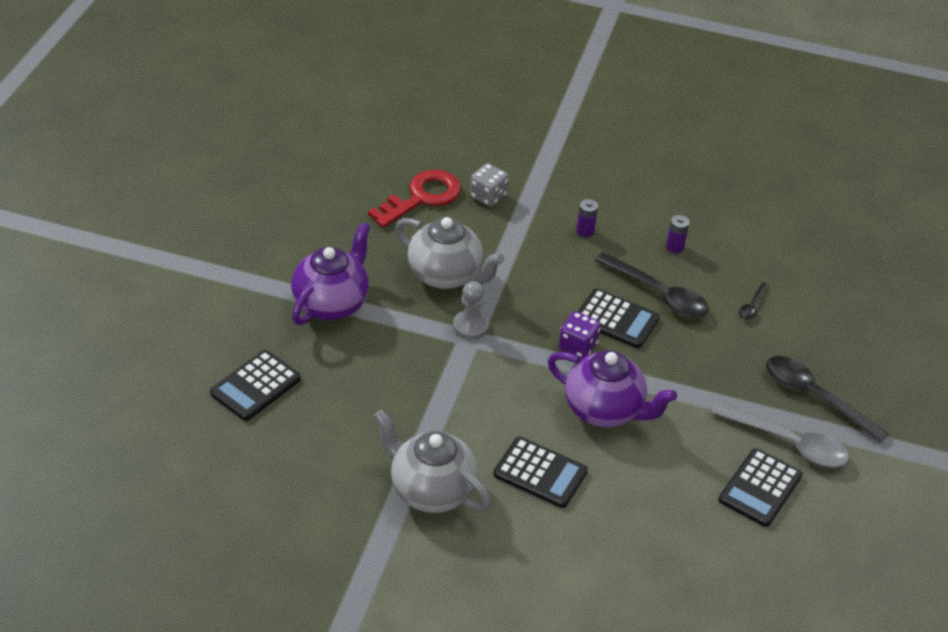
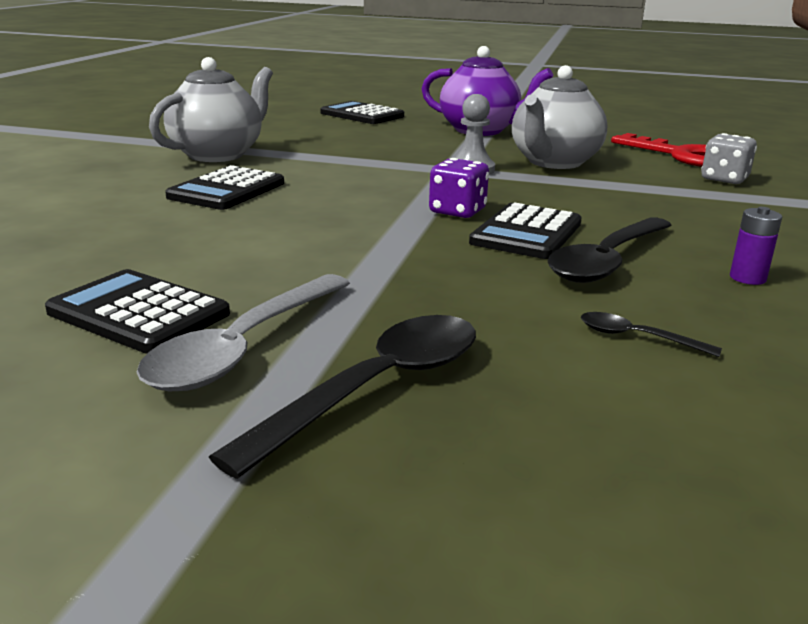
camera: 90 degrees right, 20 degrees down
purple teapot [548,350,677,427] -> none
purple battery [576,199,598,237] -> none

